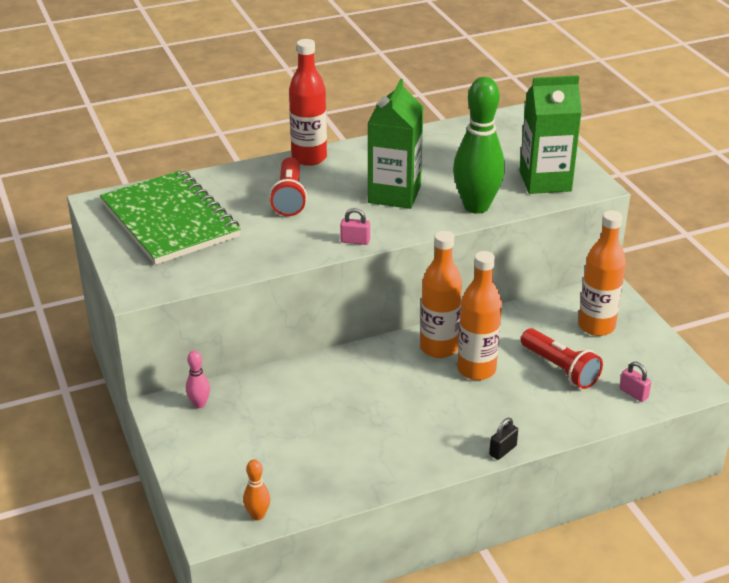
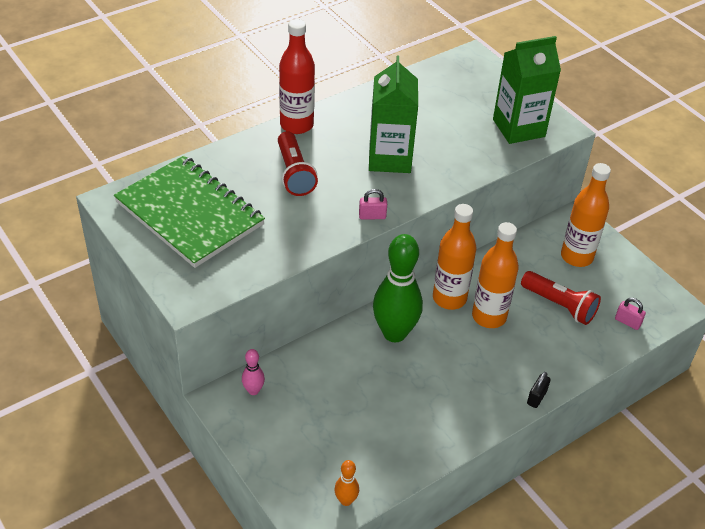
camera: 15 degrees left, 10 degrees up
green bowling pin [453,77,505,214] -> green bowling pin moved to [373,234,423,342]

